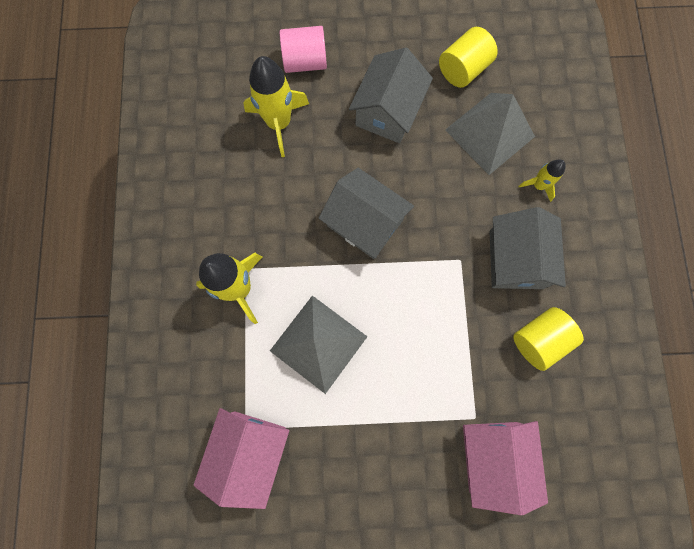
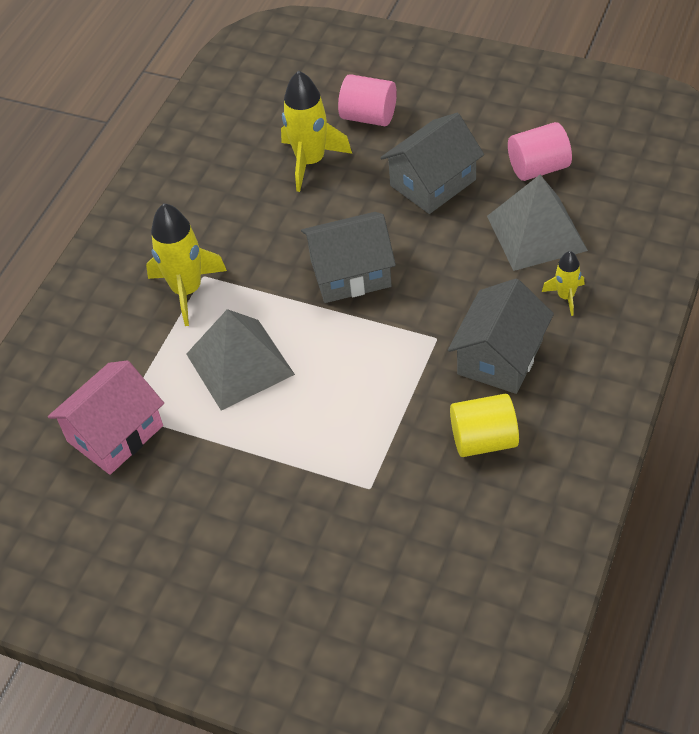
camera: 30 degrees right, 25 degrees down
grey house [319,168,414,259] -> grey house turned 75 degrees counterclockwise [301,212,396,303]
yellow cylinder [439,27,498,88] -> pink cylinder [508,122,572,181]
pink house [463,421,548,515] -> none

